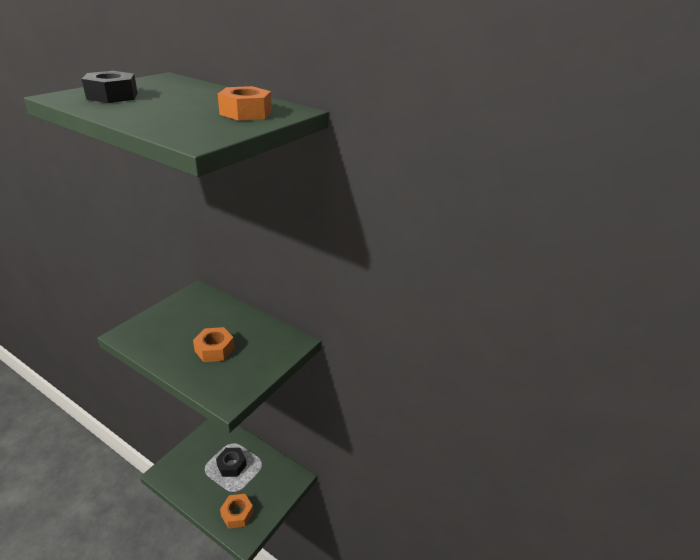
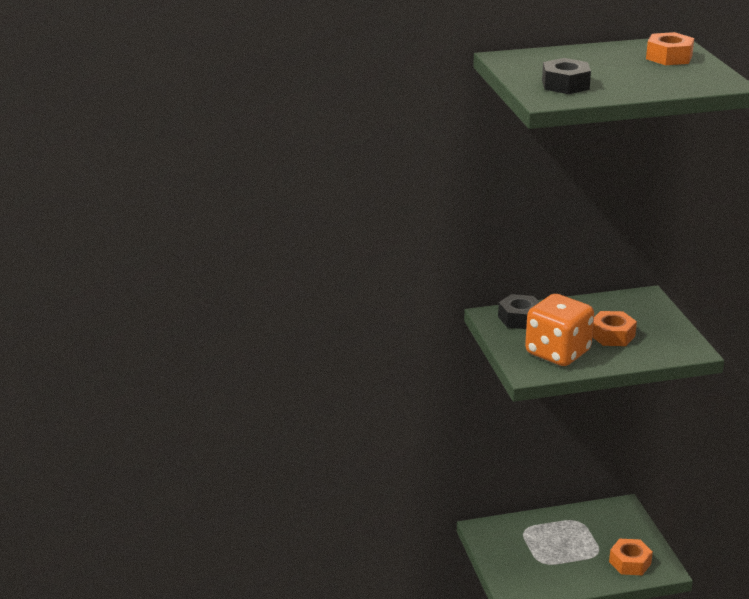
camera: 45 degrees left, 5 degrees down
black nut [216,448,247,477] -> black nut moved to [498,294,539,329]
none -> orange dice [525,294,594,366]

